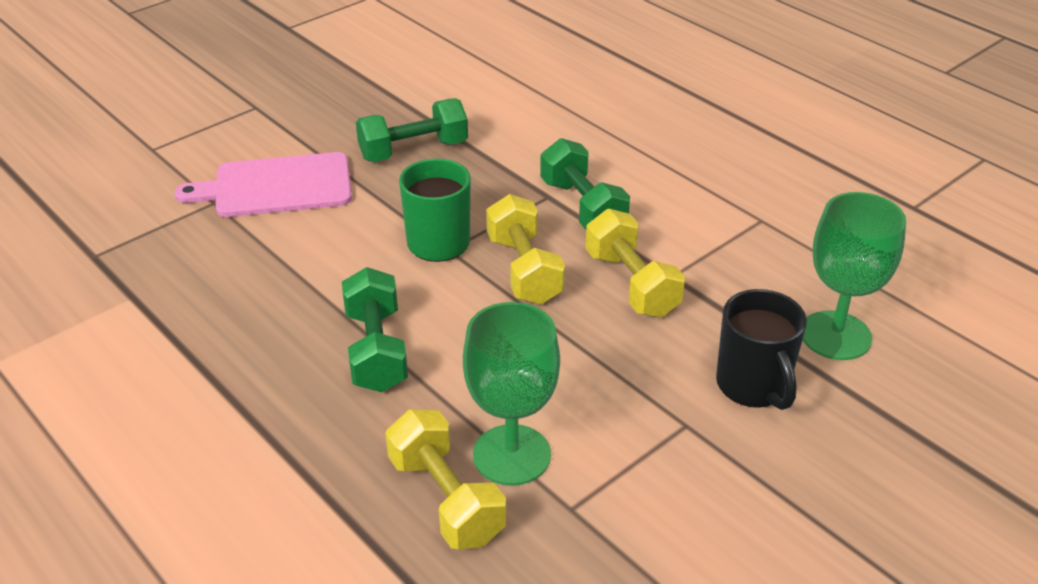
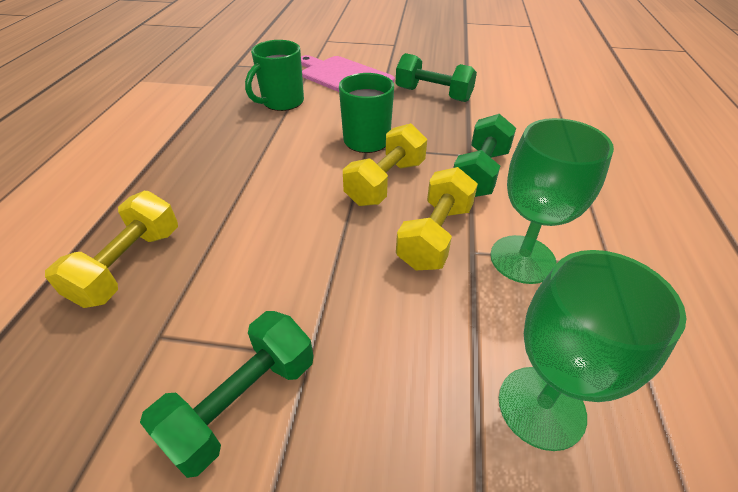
camera: 50 degrees right, 5 degrees up
green dumbbell [342,267,408,392] -> green dumbbell moved to [140,311,313,478]
green goblet [463,302,560,485] -> green goblet moved to [490,118,614,284]
black mug [716,289,807,410] -> none
none -> green mug [245,40,304,111]

